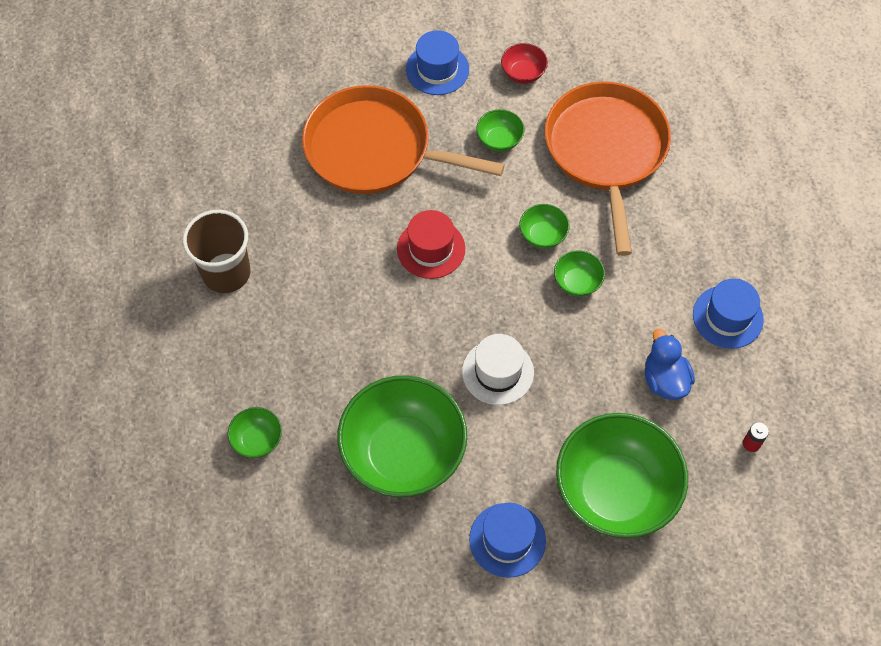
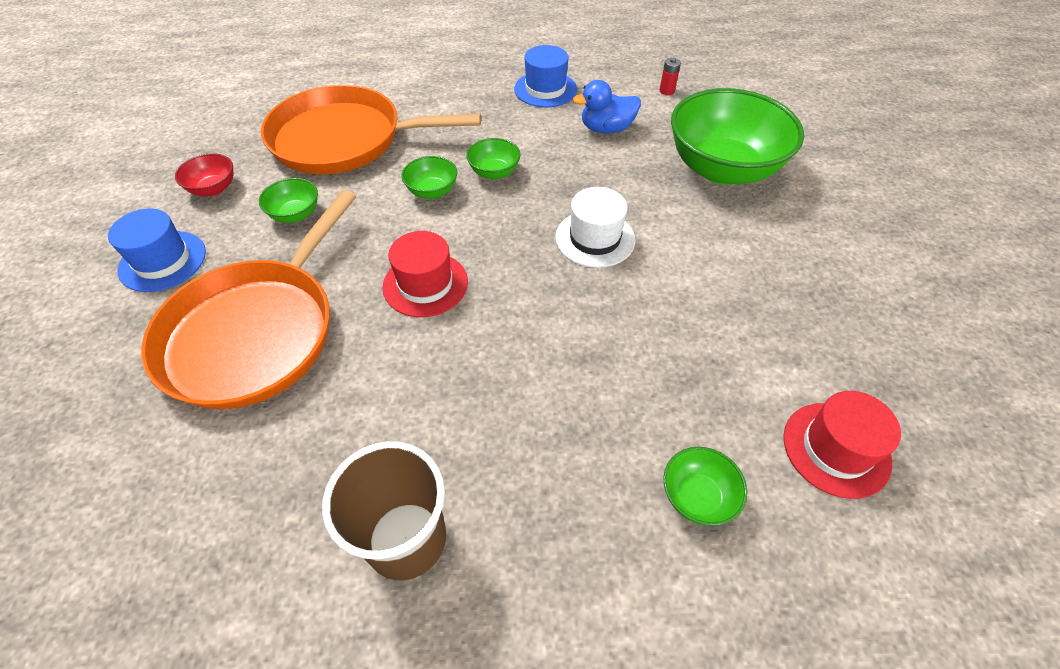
camera: 85 degrees left, 10 degrees down
green bowl [337,375,467,497] -> none
blue hat [469,503,546,578] -> none
none -> red hat [783,391,901,499]

